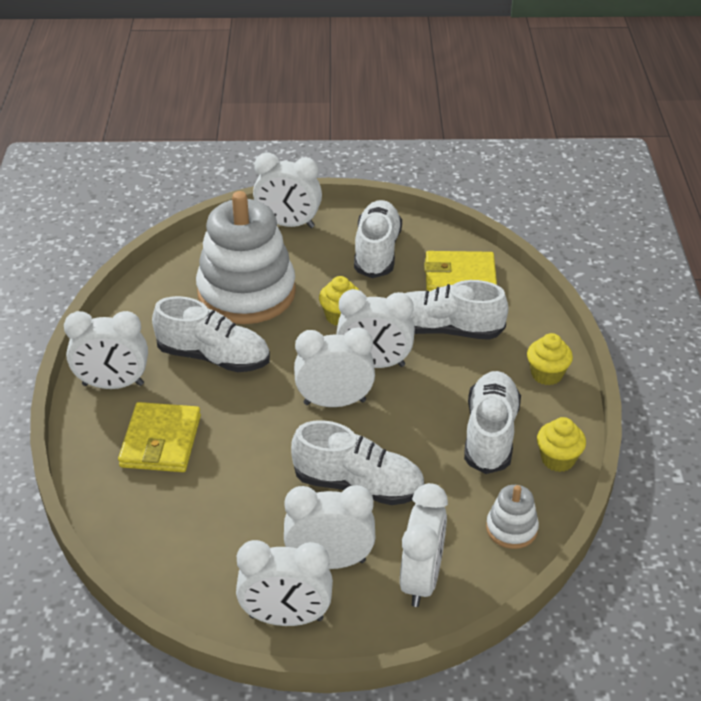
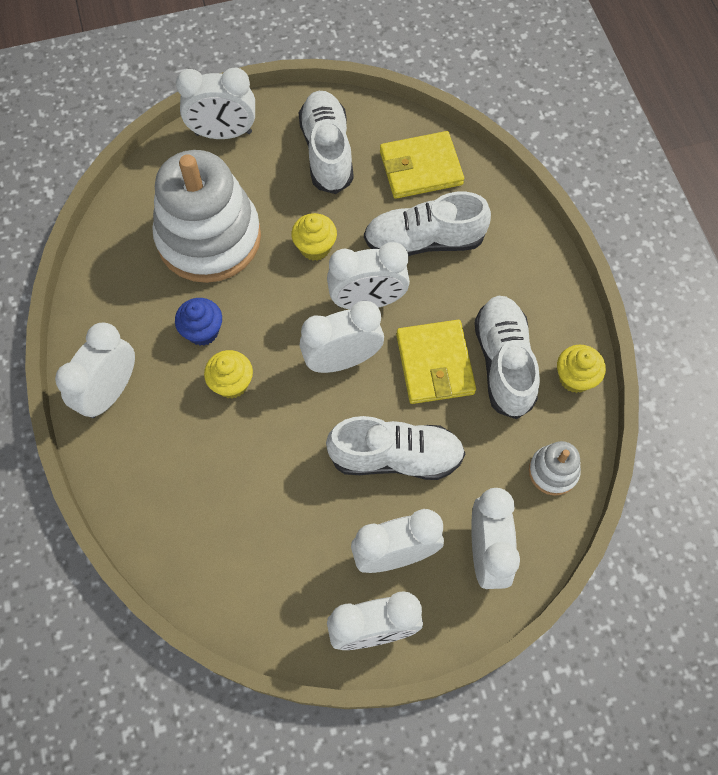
camera: 15 degrees left, 25 degrees up
white clock [64,311,148,389] -> white clock turned 135 degrees clockwise [55,322,135,418]
yellow wallet [118,402,201,472] -> yellow wallet moved to [396,320,476,404]
white shoe [152,296,270,372] -> blue cupcake [175,298,222,346]
yellow cupcake [527,333,573,385] -> yellow cupcake moved to [204,350,253,398]

